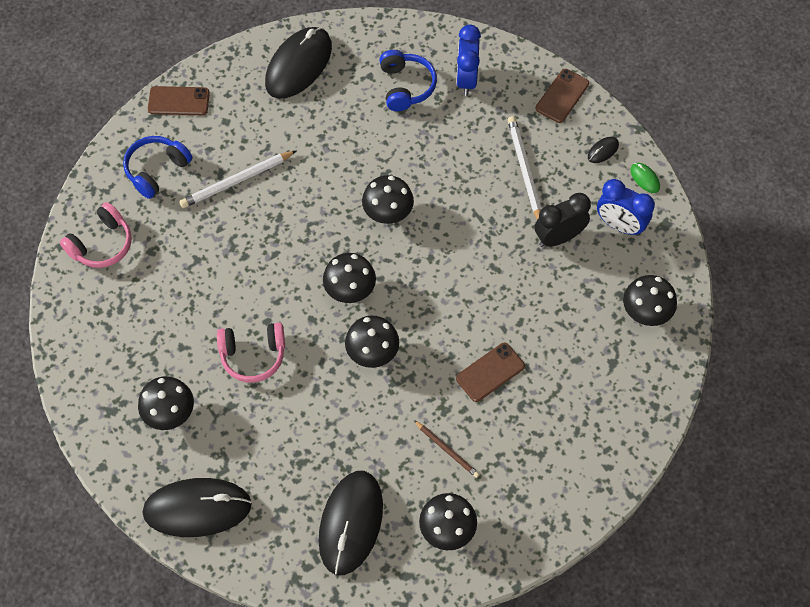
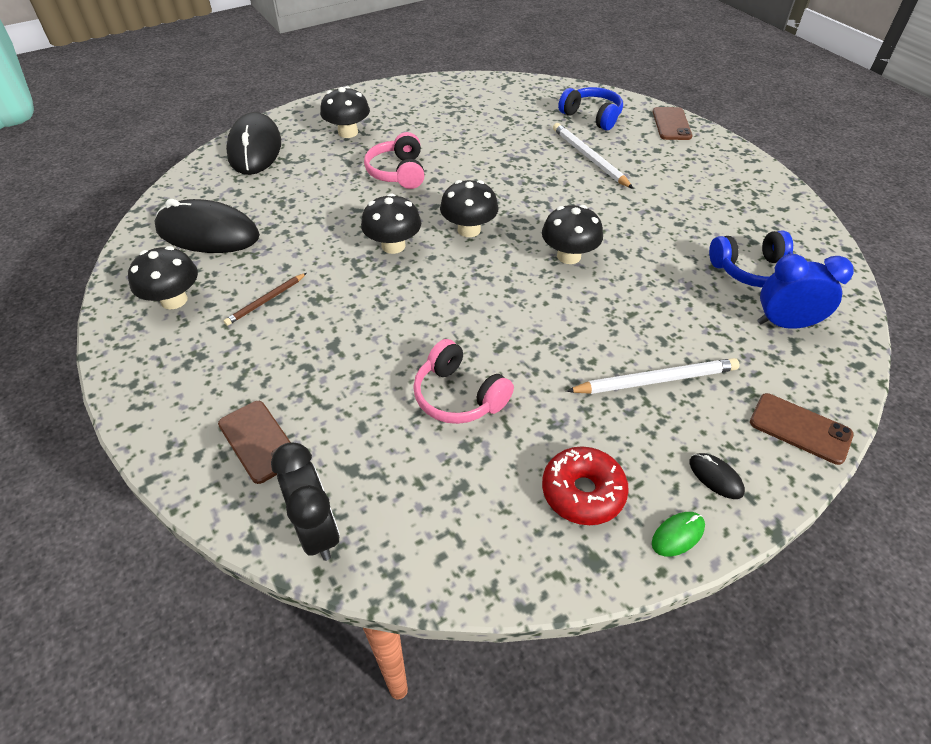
camera: 90 degrees right, 15 degrees down
pink headphones [60,202,132,268] -> pink headphones moved to [413,339,514,424]
black mouse [265,27,332,99] -> none
brown phone [456,343,525,402] -> brown phone moved to [218,401,290,484]
black clock [535,193,591,247] -> black clock moved to [271,442,340,561]
blue clock [597,179,655,236] -> red donut [542,446,629,525]
black mushroom [623,275,677,326] -> none

